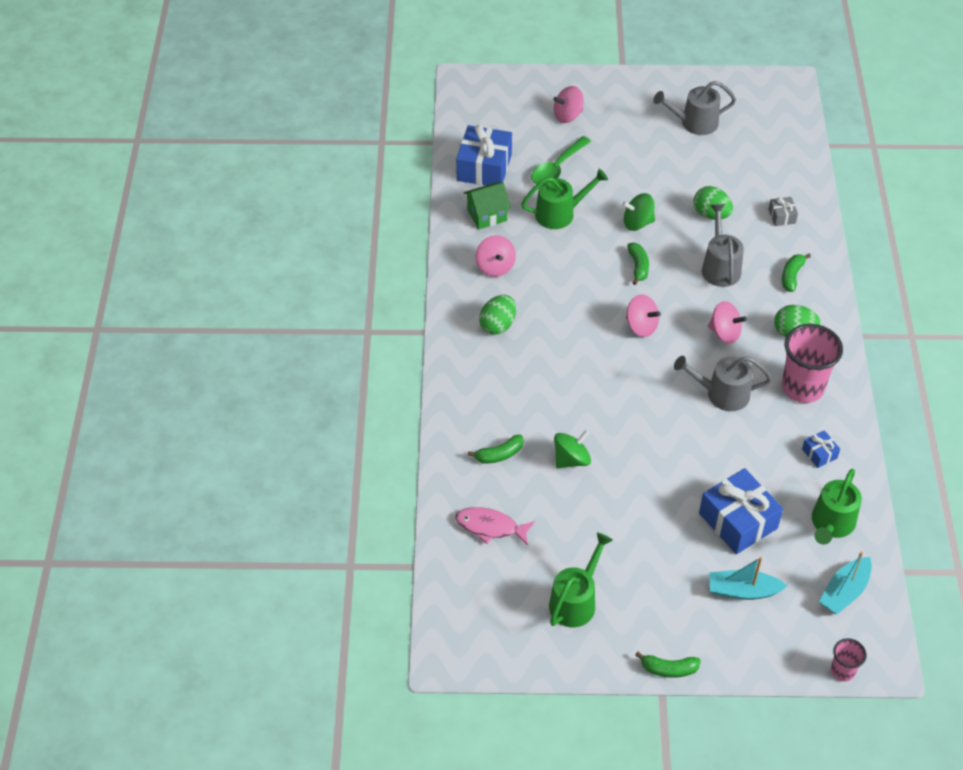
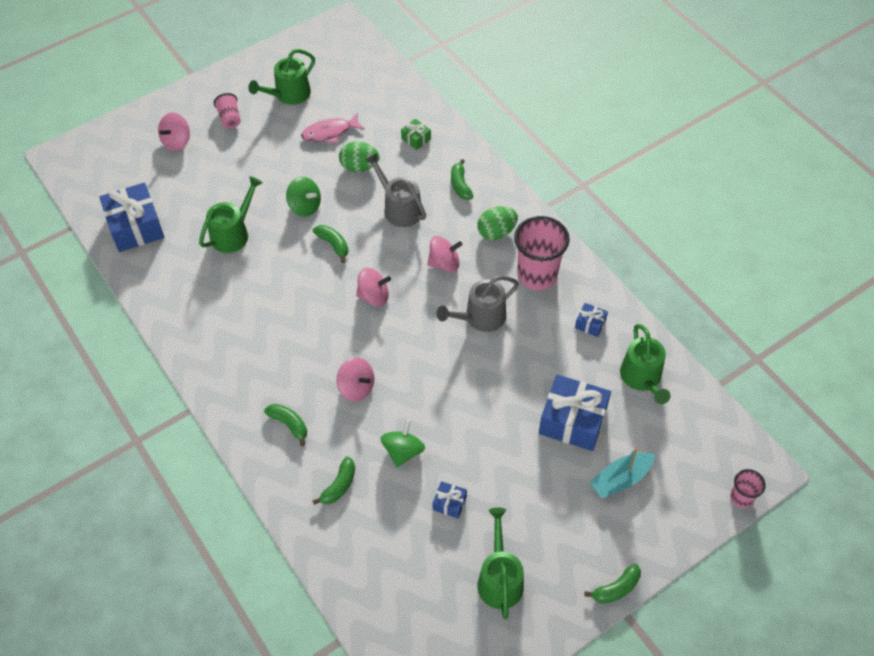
camera: 35 degrees left, 5 degrees up
pink fish [456,507,535,546] -> pink fish moved to [301,113,365,143]
green house [464,182,511,229] -> none
pink spinning top [475,235,516,277] -> pink spinning top moved to [337,357,374,402]
green egg [479,295,516,335] -> none
green spoon [531,136,591,184] -> none
green spinning top [622,193,655,231] -> green spinning top turned 105 degrees counterclockwise [286,177,321,217]
grey watering can [653,81,736,135] -> green watering can [248,49,315,105]
grey gift [768,197,798,226] -> green gift [401,119,431,150]
turquoise boat [819,551,872,614] -> none
none -> pink cup [214,93,241,128]
none -> green banana [264,404,307,446]
none -> blue gift [433,481,467,518]

